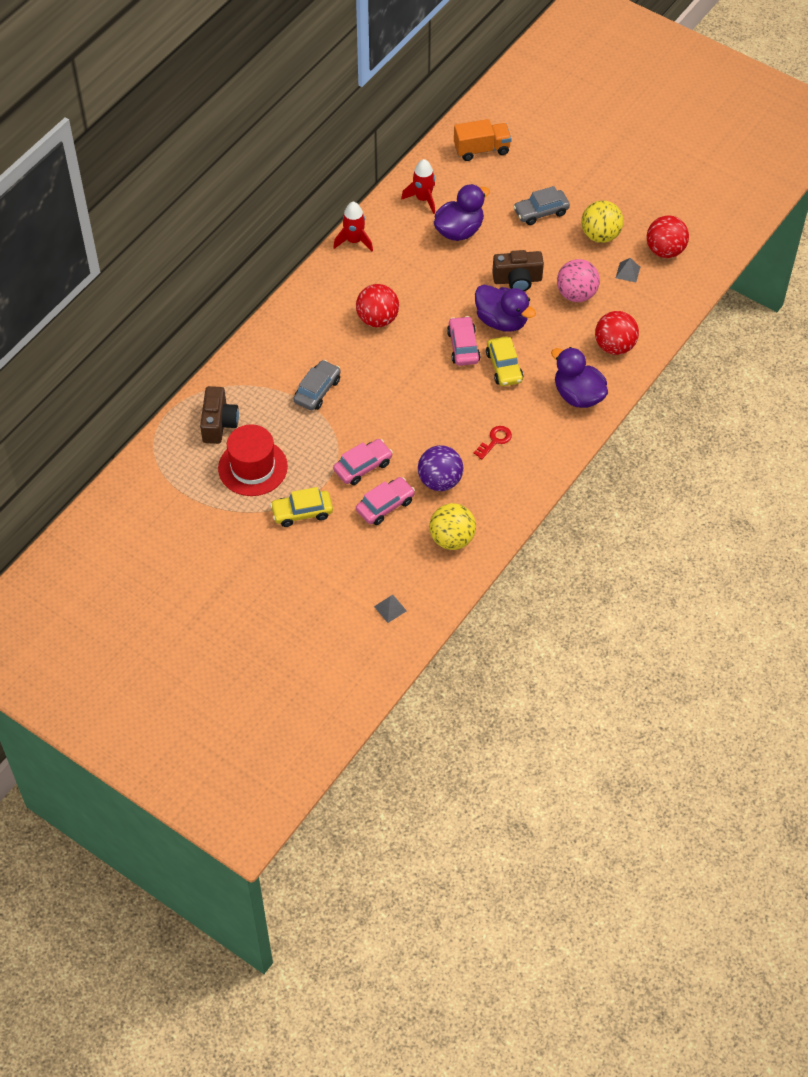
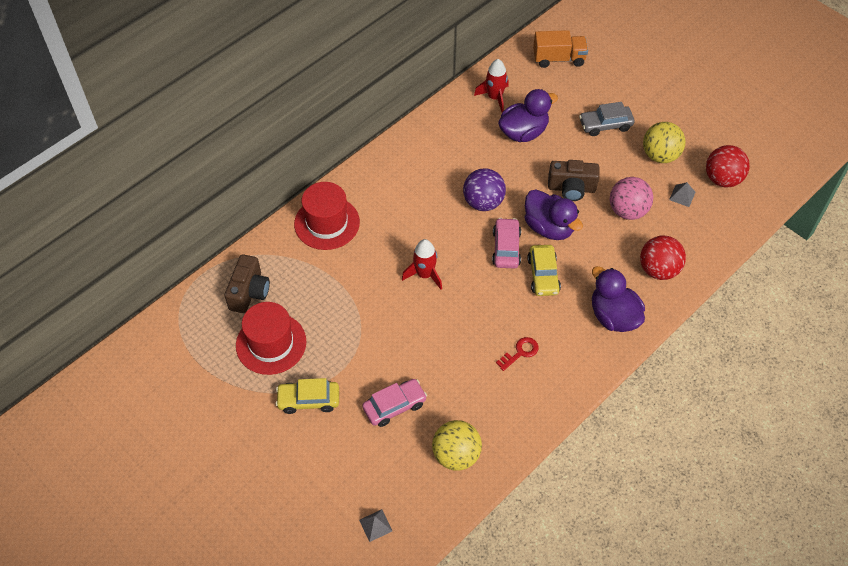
camera: 10 degrees right, 0 degrees up
grey car [293,360,341,410] -> none
red rocket [333,202,373,251] -> red rocket moved to [402,239,442,289]
pink car [333,439,393,485] -> none
red ball [356,284,399,327] -> none
purple ball [418,445,463,491] -> purple ball moved to [463,168,506,211]
none -> red hat [294,182,360,250]

